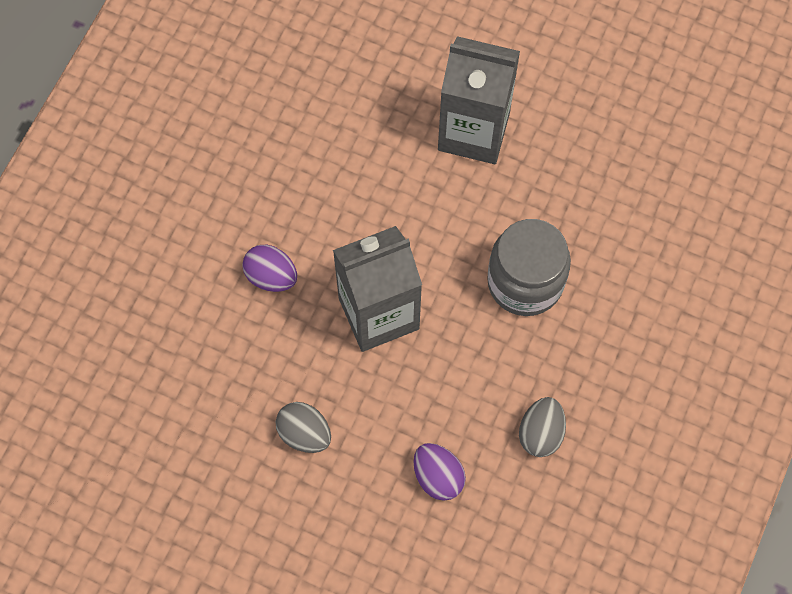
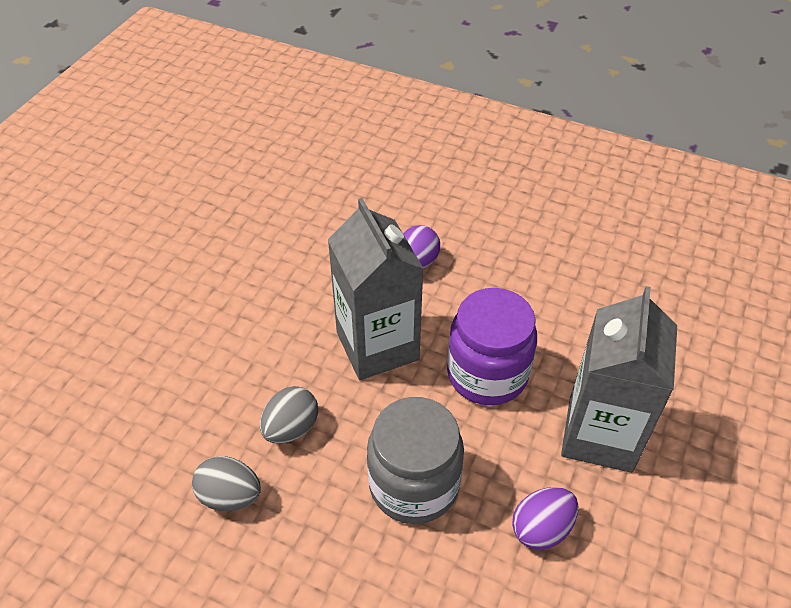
camera: 90 degrees right, 20 degrees down
grey egg [276,402,331,453] -> grey egg moved to [260,386,318,444]
purple egg [414,443,466,501] -> purple egg moved to [512,487,578,550]
none -> purple jar [447,288,537,405]

